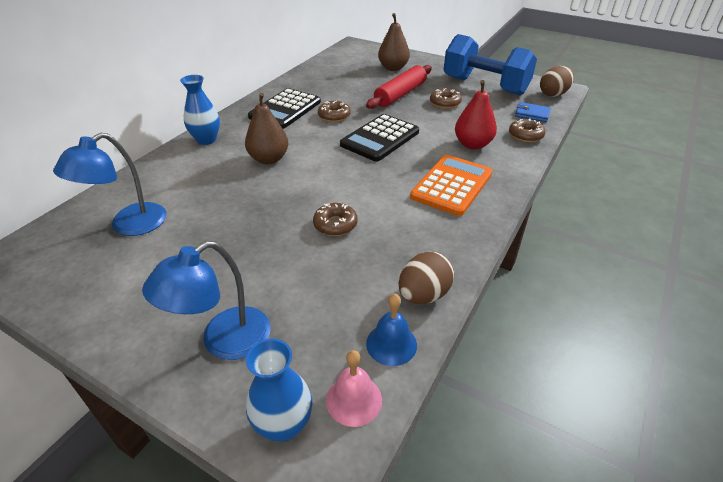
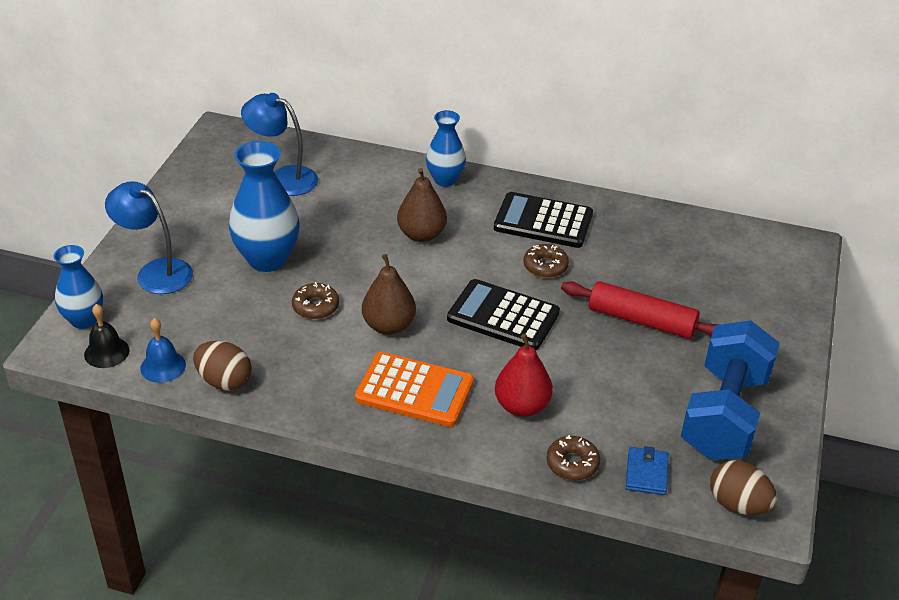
camera: 75 degrees right, 0 degrees up
pink bell [326,350,382,427] -> black bell [84,304,129,368]
brown pear [378,13,410,71] -> brown pear moved to [362,254,416,335]
brown donut [430,88,462,108] -> none
none -> blue vase [229,141,300,272]

